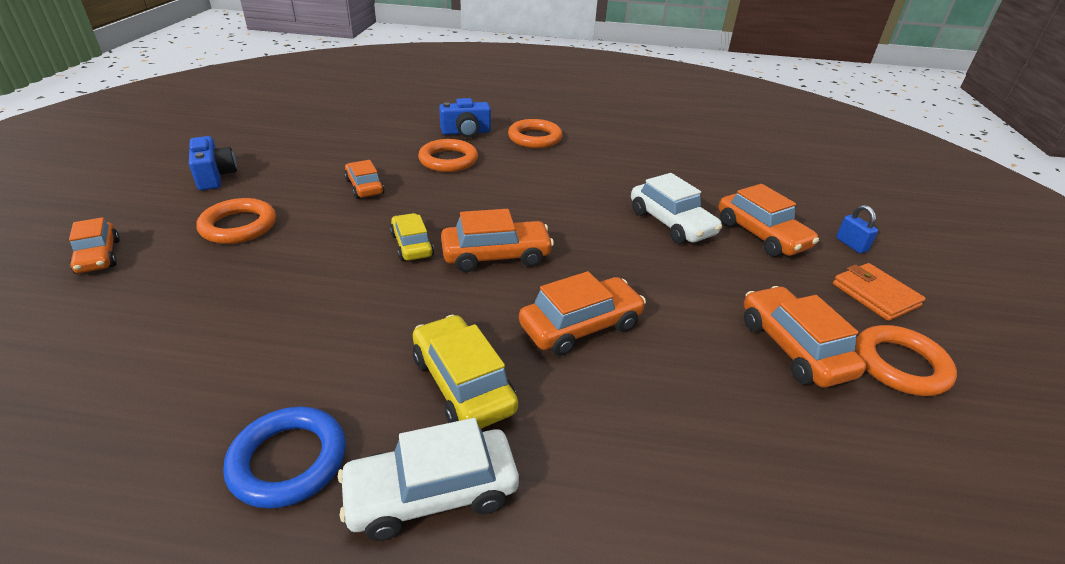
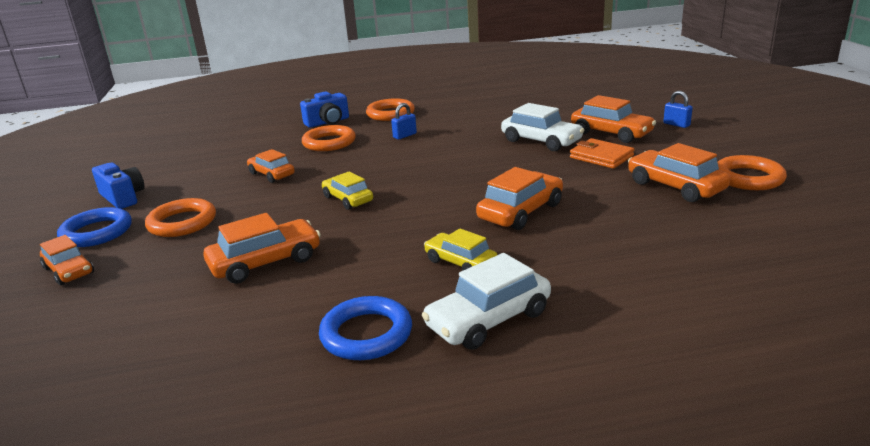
camera: 15 degrees left, 10 degrees down
yellow car [413,315,518,429] -> yellow car [424,228,497,271], size x0.66
orange car [441,209,554,272] -> orange car moved to [203,213,321,284]
orange wallet [833,263,926,321] -> orange wallet moved to [570,138,635,169]
none -> blue ring [57,207,132,247]
none -> blue padlock [391,103,417,139]

